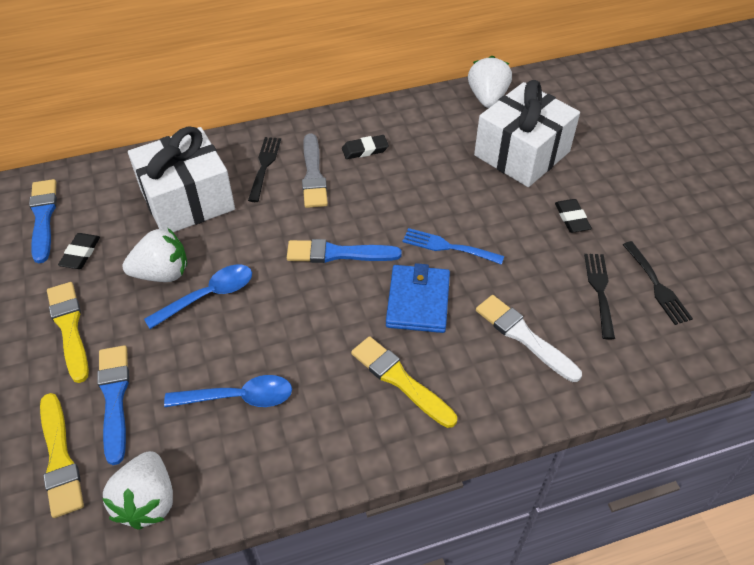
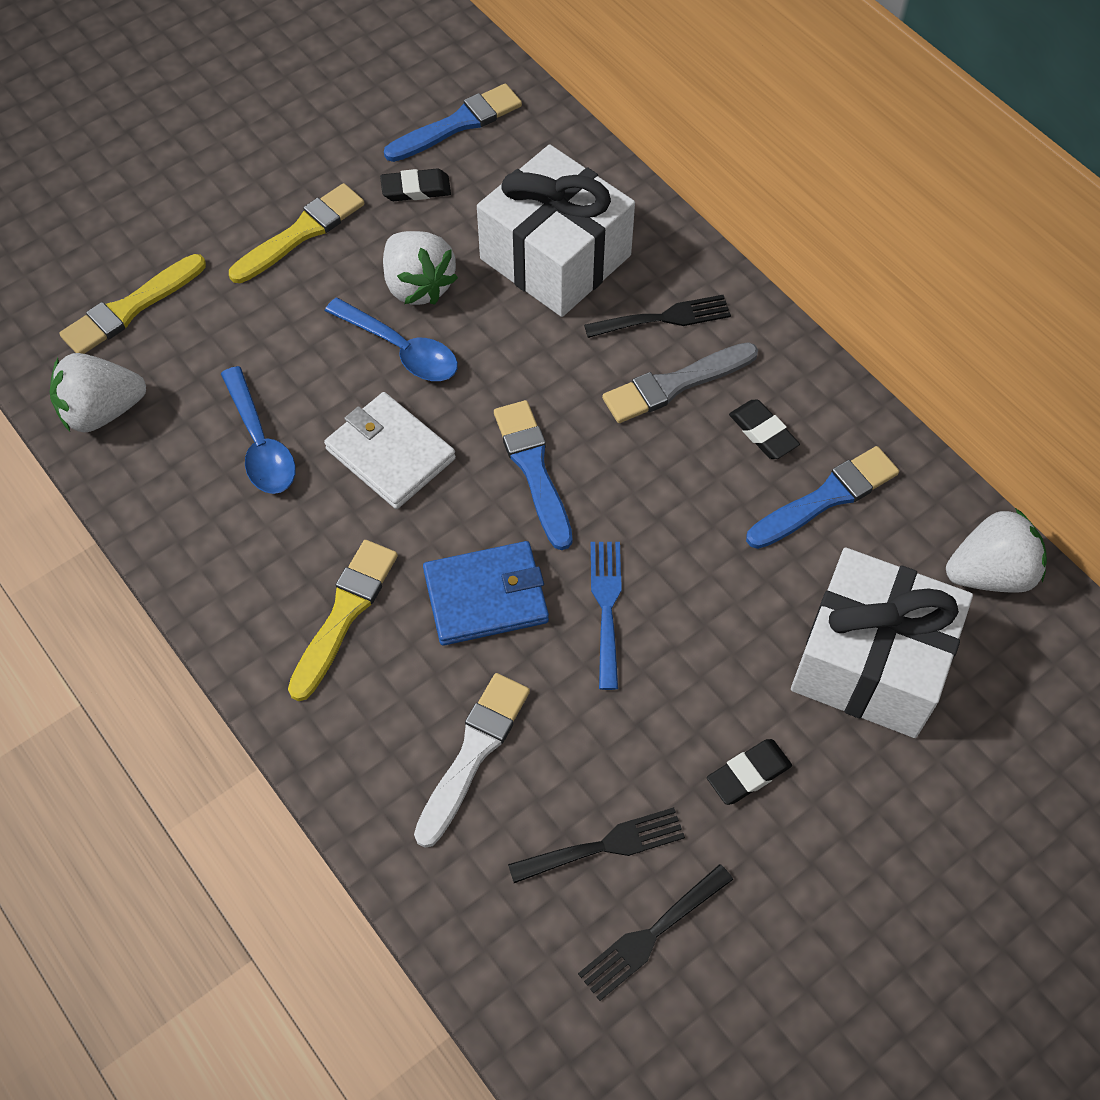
camera: 70 degrees right, 10 degrees up
blue brush [97,345,129,465] -> blue brush moved to [746,446,899,549]
none -> white wallet [324,392,456,509]

